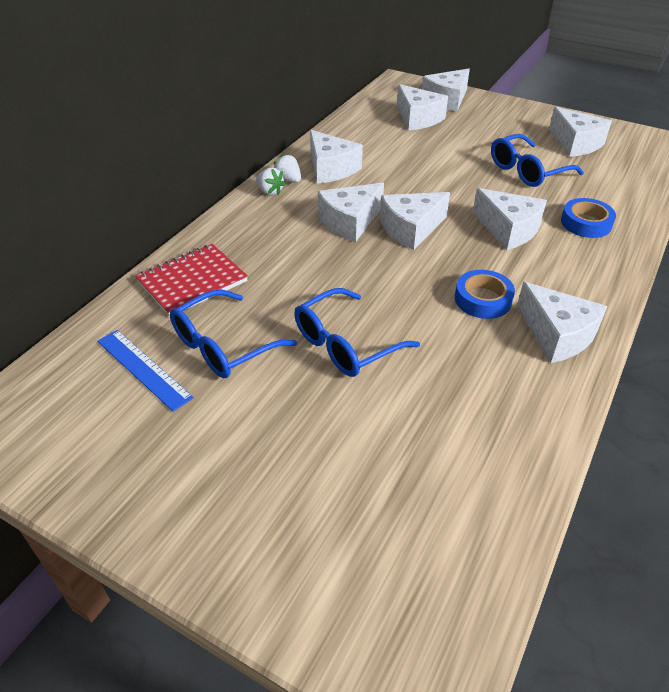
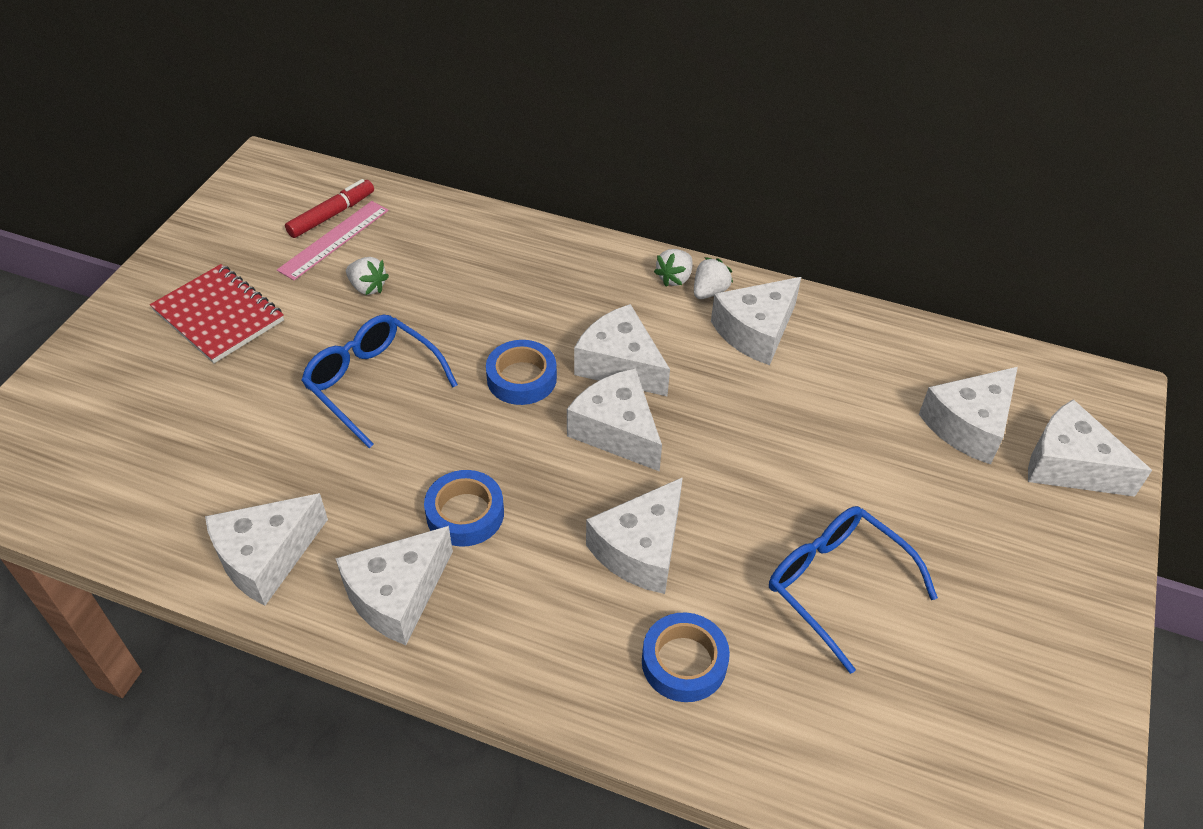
camera: 80 degrees right, 5 degrees up
blue ruler [97,330,194,412] -> pink ruler [277,201,389,280]
red notebook [135,244,248,317] -> red notebook moved to [150,264,284,363]
blue glasses [170,290,297,378] -> white strawberry [346,257,389,295]
white cheese [549,107,612,157] -> white cheese moved to [205,493,328,606]
none -> red marker [285,179,374,238]
none -> blue tape [486,340,557,405]

